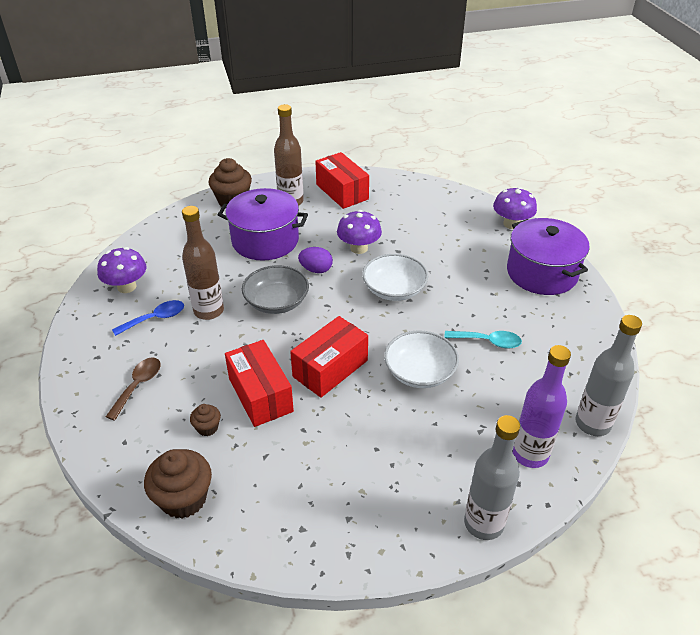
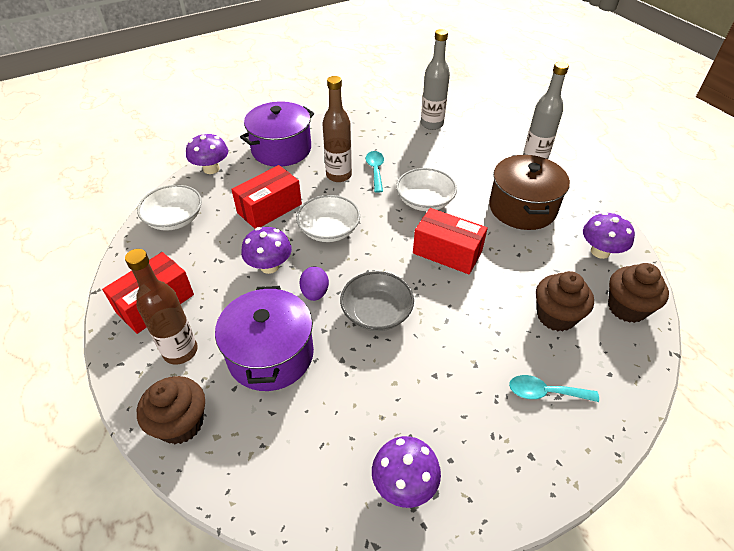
camera: 105 degrees left, 5 degrees up
brown spoon [105,357,161,421] -> turquoise spoon [509,375,599,402]
blue spoon [112,300,184,336] -> none
brown bottle [182,206,224,320] -> brown bottle moved to [323,76,352,182]
brown cupcake [190,404,221,436] -> brown cupcake [536,271,594,331], size x1.97
red box [225,340,294,427] -> red box moved to [231,165,302,229]
purple bottle [513,345,571,468] -> none
none -> white bowl [137,185,202,231]
none -> brown pot [489,155,570,230]
none -> purple mushroom [583,212,635,259]

